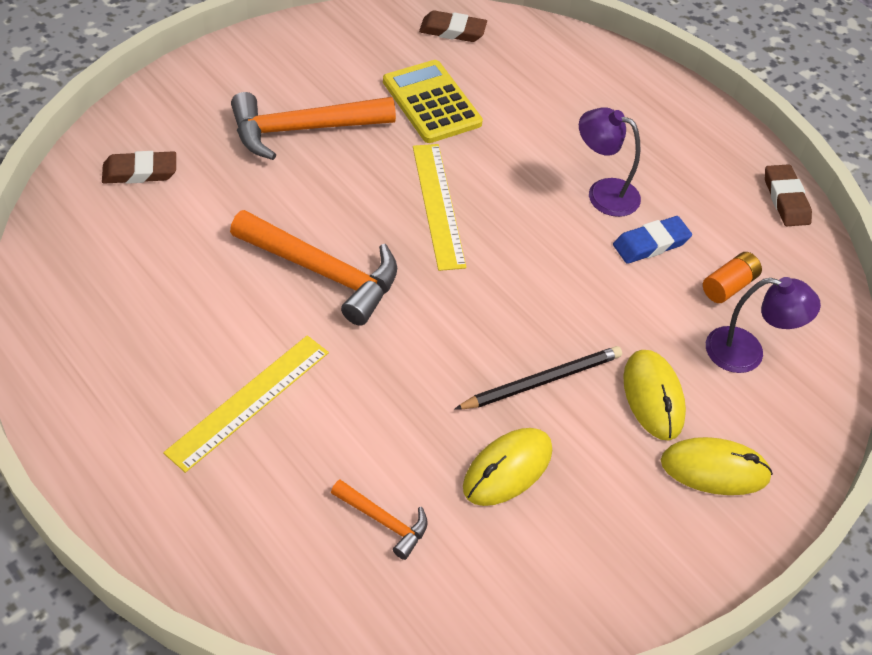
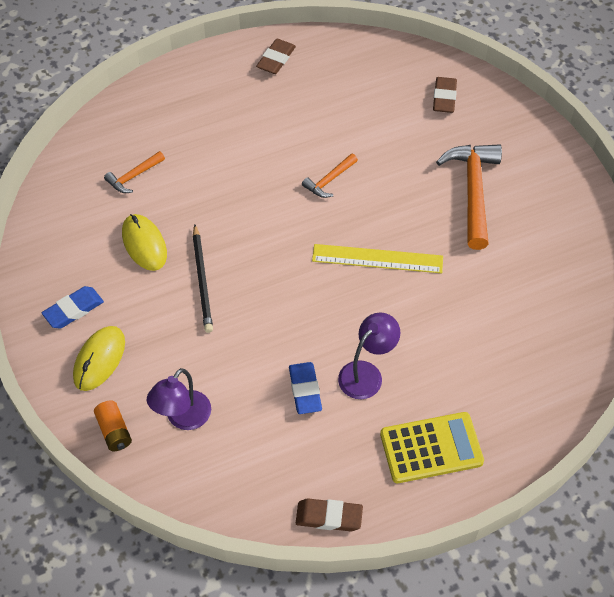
camera: 110 degrees right, 5 degrees up
yellow ruler [163,335,329,473] -> none
orange hammer [230,210,397,326] -> orange hammer [302,154,358,198], size x0.51
yellow calculator [383,60,483,143] -> yellow calculator moved to [380,412,484,483]
brown eraser [419,11,487,42] -> brown eraser moved to [256,39,296,74]
yellow mouse [623,350,686,440] -> none
orange battery [703,252,762,303] -> orange battery moved to [94,400,132,451]
none -> blue eraser [42,286,104,328]

